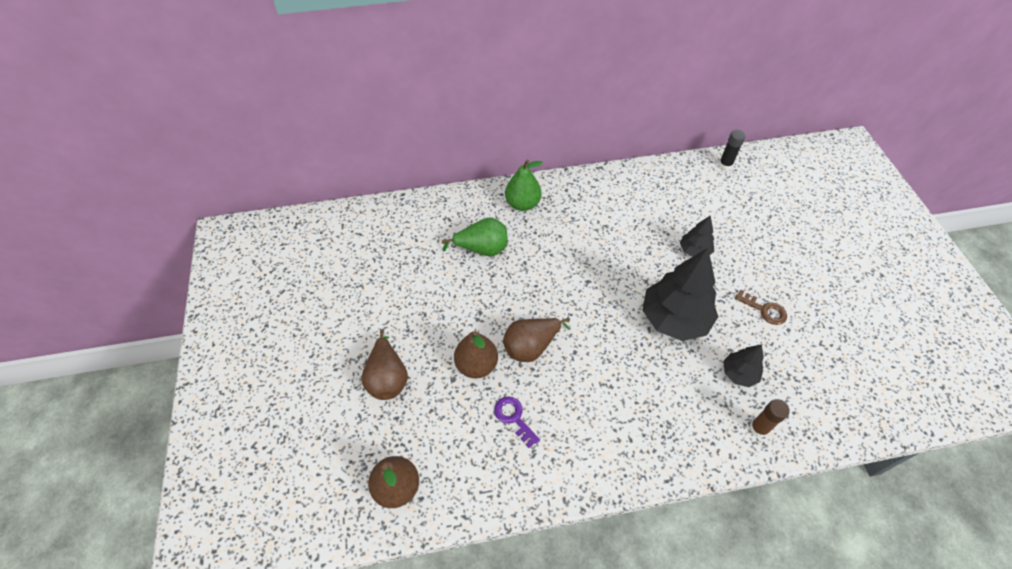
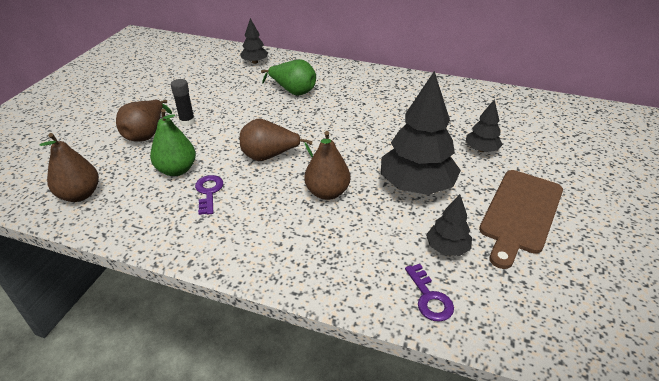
camera: 30 degrees right, 15 degrees down
brown pear [454,331,498,378] -> brown pear moved to [304,131,350,200]
green pear [505,159,543,211] -> green pear moved to [150,109,196,176]
black glue stick [719,130,746,170] -> black glue stick moved to [171,79,195,126]
brown key [735,290,787,325] -> brown cutting board [479,170,563,269]
brown glue stick [750,399,790,438] -> purple key [405,264,454,322]
none -> black tree [240,18,268,64]

